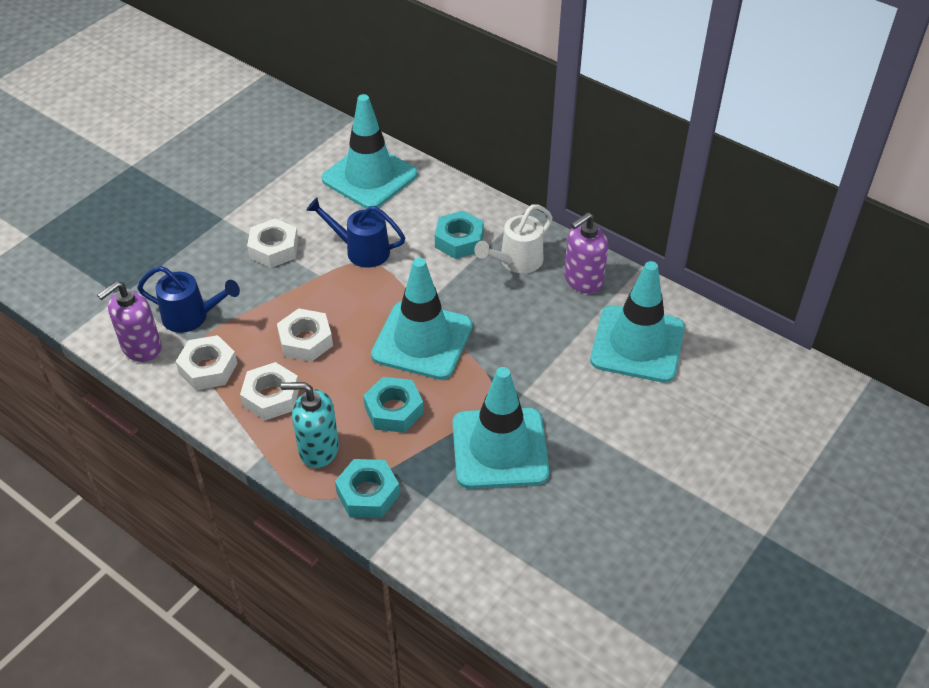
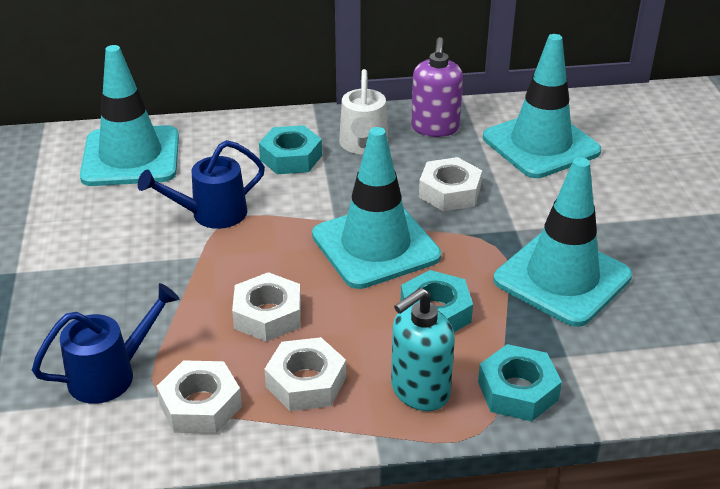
camera: 45 degrees left, 10 degrees down
purple soap dispenser [97,281,161,362] -> none
white nut [247,219,298,268] -> white nut moved to [419,157,482,211]

